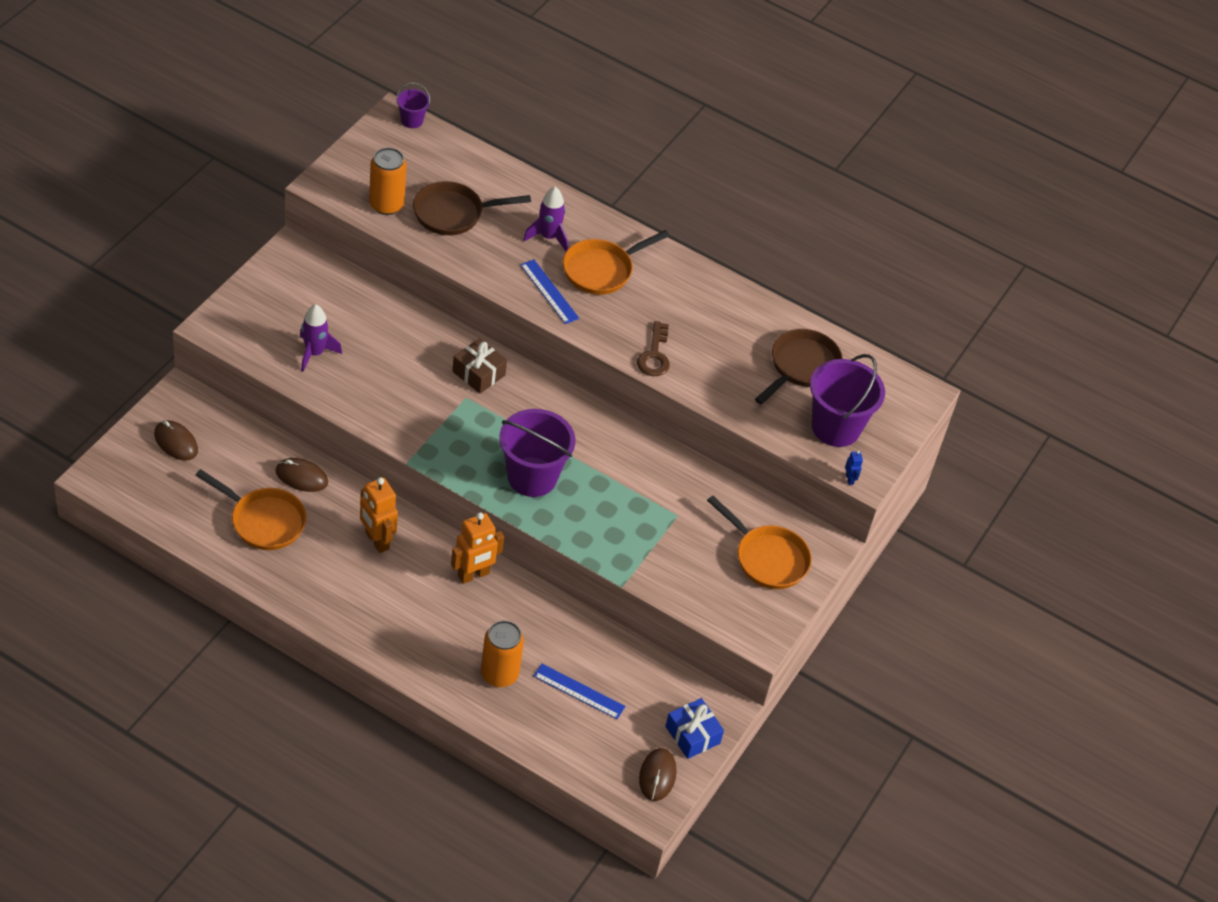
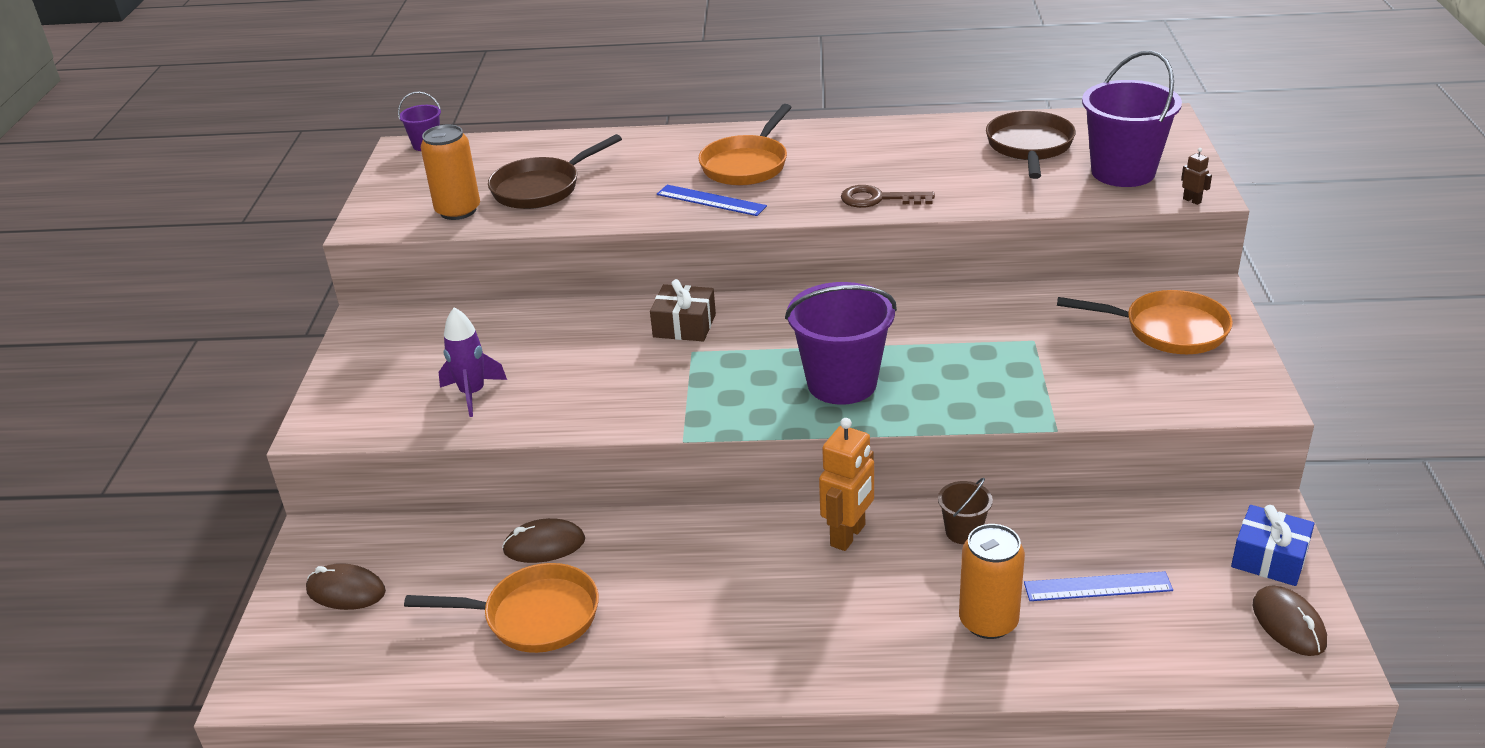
camera: 20 degrees left, 15 degrees down
orange robot [360,477,398,553] -> none
purple rocket [523,187,568,251] -> none
brown key [637,321,670,376] -> brown key turned 120 degrees clockwise [841,185,935,208]
blue robot [845,451,863,485] -> brown robot [1181,148,1212,205]
none -> brown bucket [938,478,993,544]

